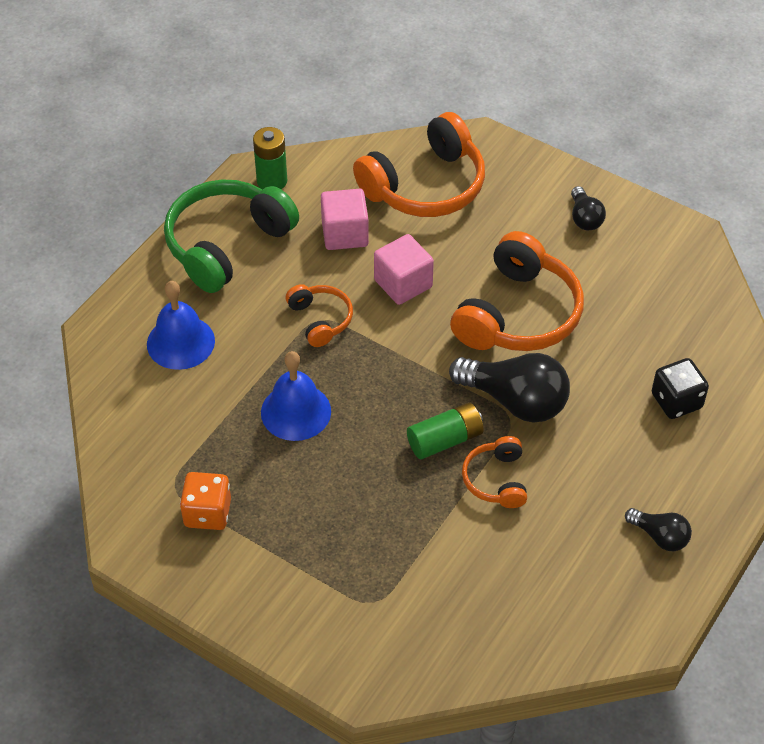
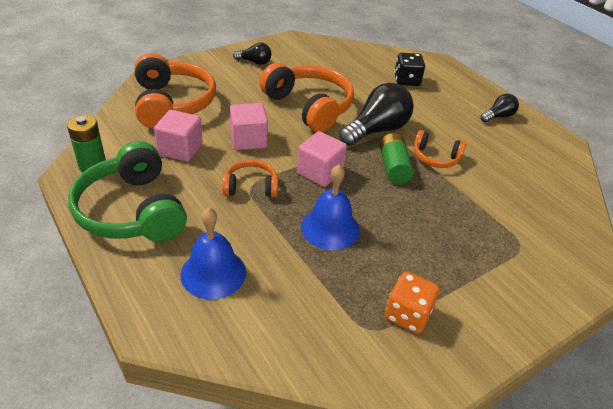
camera: 70 degrees left, 10 degrees down
none -> pink cube [297,131,347,187]

